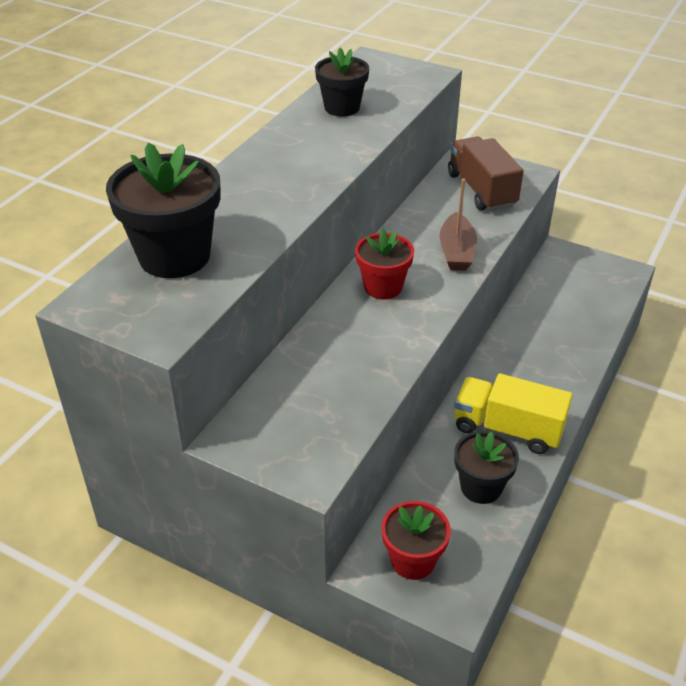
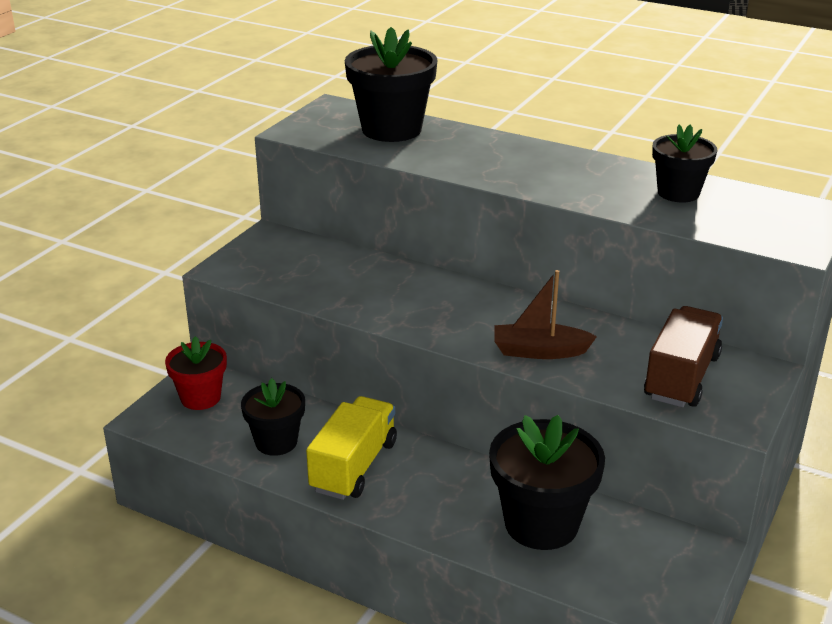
camera: 90 degrees right, 10 degrees down
red flower pot [355,229,414,299] -> none
brown truck [448,137,523,211] -> brown truck turned 45 degrees counterclockwise [644,306,723,407]
none -> black flower pot [489,415,605,550]

